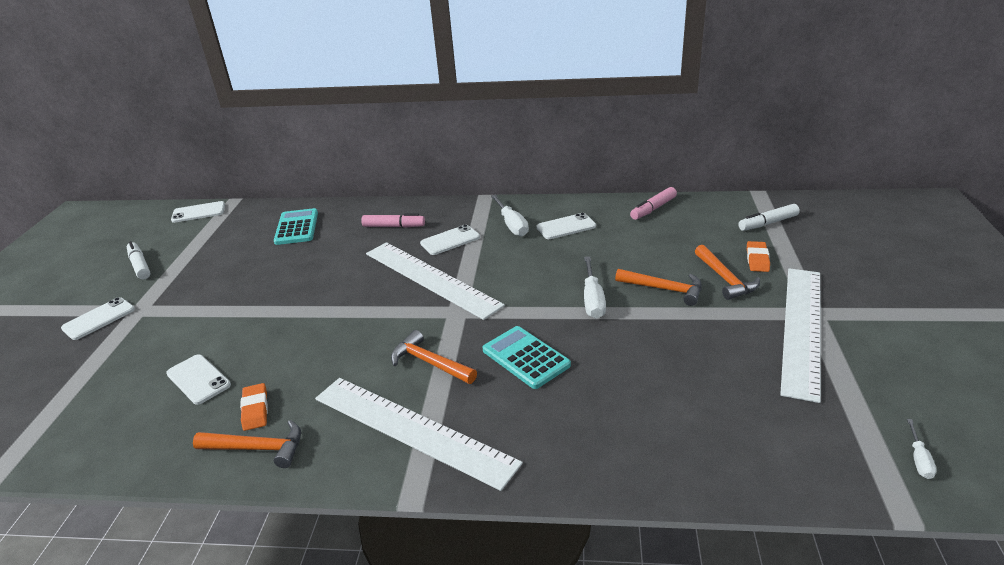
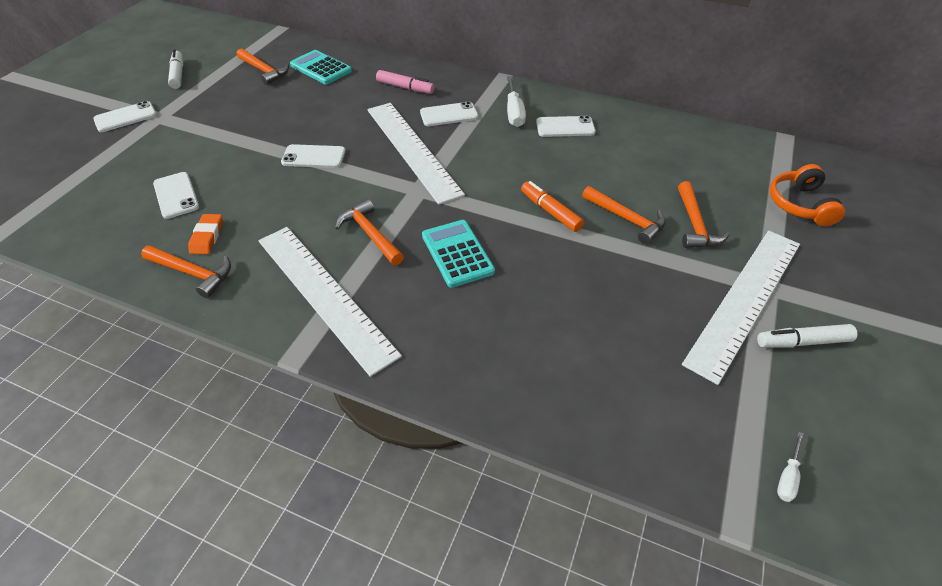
camera: 15 degrees right, 15 degrees up
white phone [171,201,225,223] -> white phone moved to [281,144,346,168]
turquoise calculator [274,208,318,245] -> turquoise calculator turned 60 degrees counterclockwise [290,50,352,85]
white screwdriver [584,256,606,319] -> orange marker [521,181,584,232]
pink marker [630,187,677,220] -> none
white marker [738,204,800,231] -> white marker moved to [757,324,857,348]
orange eraser [747,241,770,272] -> none
none -> orange hammer [237,48,289,85]
none -> orange headphones [769,164,845,226]

